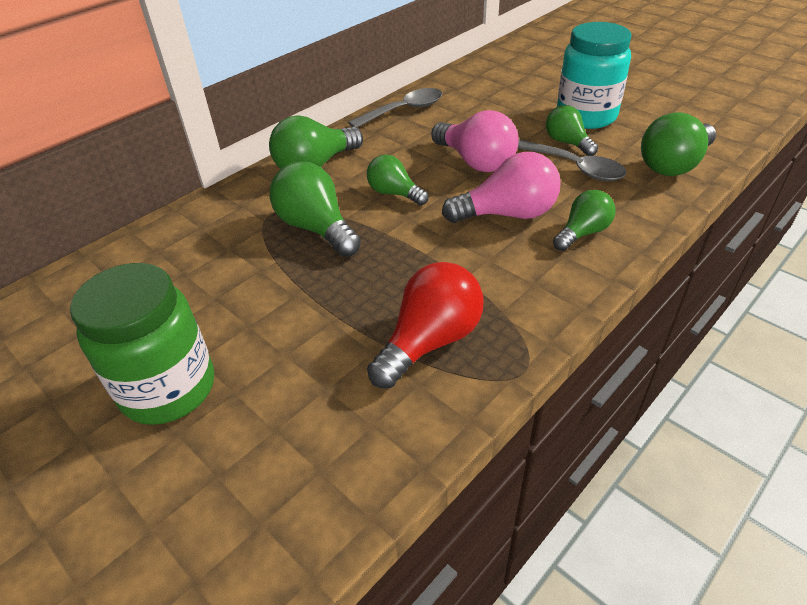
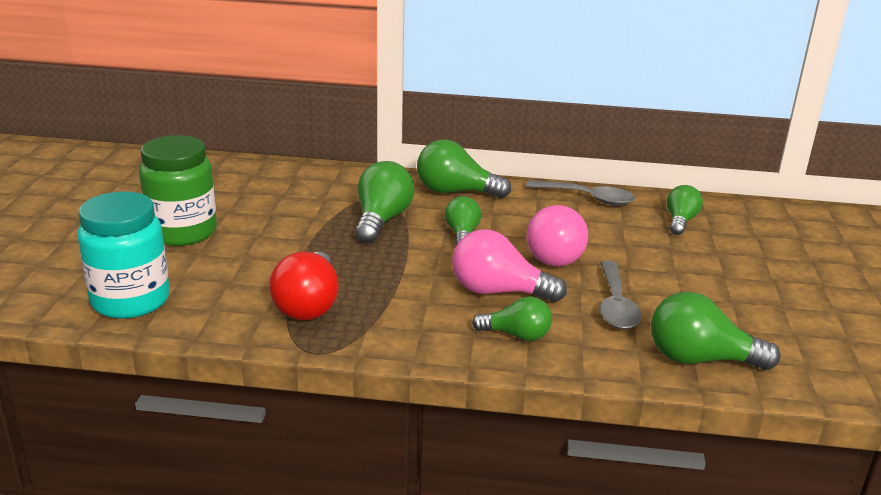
camera: 50 degrees right, 15 degrees down
red light bulb [367,262,483,388] -> red light bulb turned 90 degrees clockwise [269,252,339,320]
pink light bulb [442,152,561,223] -> pink light bulb turned 150 degrees clockwise [452,229,567,302]
green light bulb [546,105,598,156] -> green light bulb moved to [667,185,703,235]
turquoise jar [557,22,632,129] -> turquoise jar moved to [77,192,170,319]

